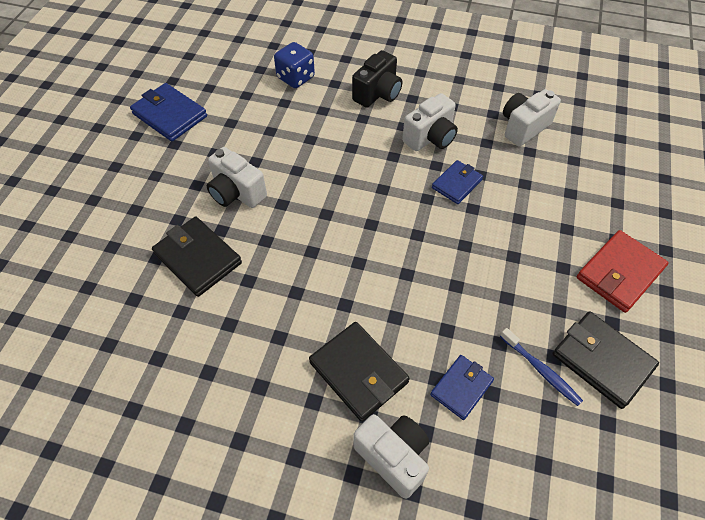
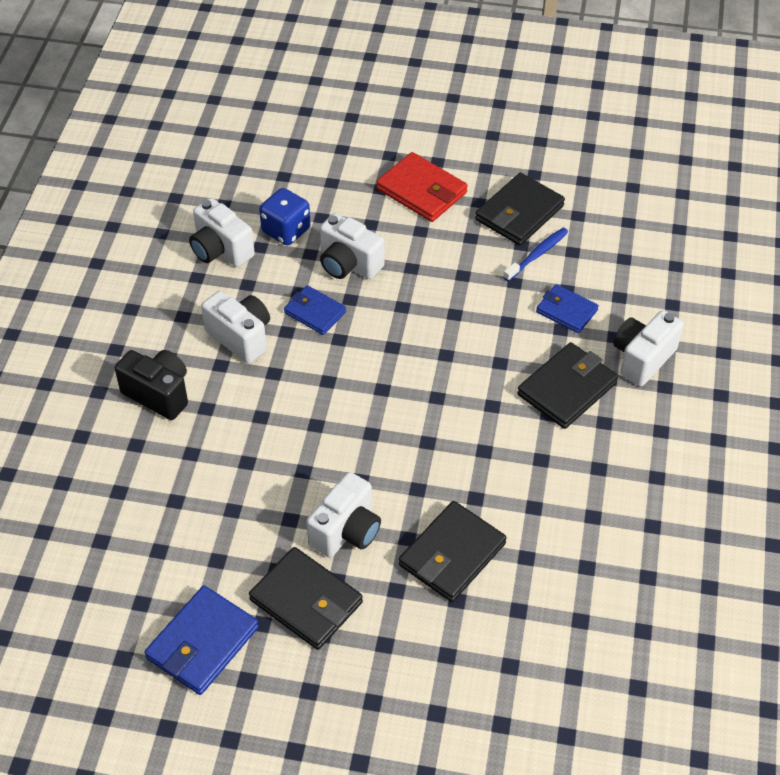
camera: 95 degrees left, 5 degrees down
blue dice [274,42,315,88] -> blue dice moved to [259,188,311,246]
none -> black wallet [249,547,363,650]
none -> white camera [320,213,384,279]

